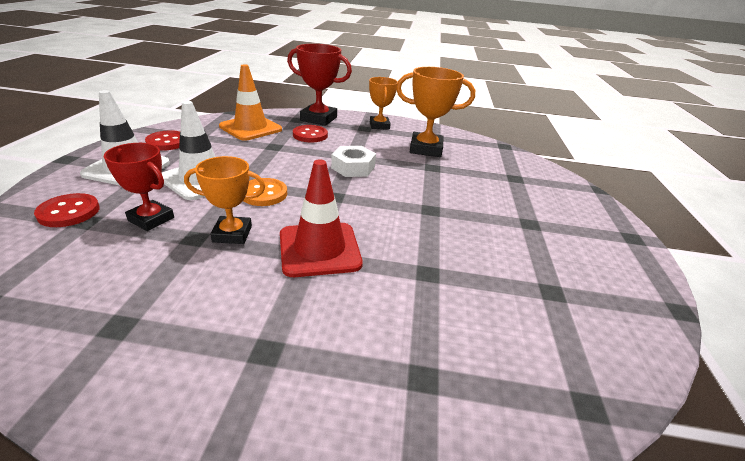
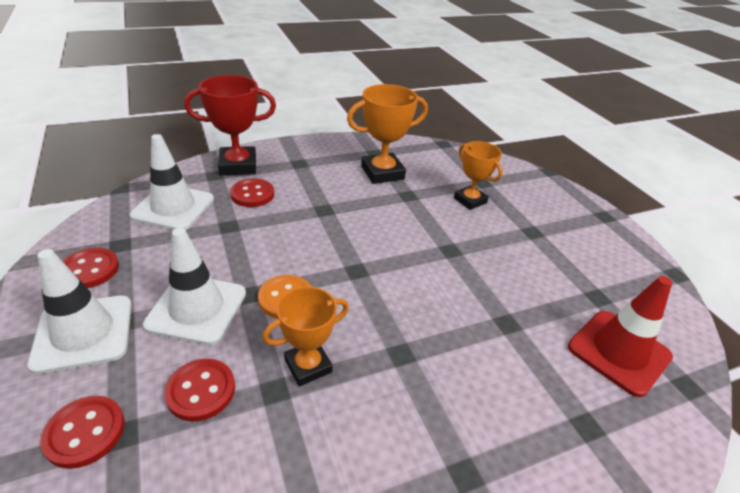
camera: 30 degrees left, 5 degrees up
red trophy [104,143,174,231] -> red button [164,359,235,421]
orange traffic cone [219,64,282,141] -> white traffic cone [129,134,214,230]
red traffic cone [280,160,363,277] -> red traffic cone moved to [568,276,673,397]
white nut [331,146,376,177] -> none
orange trophy [369,77,398,130] -> orange trophy moved to [454,141,503,210]

